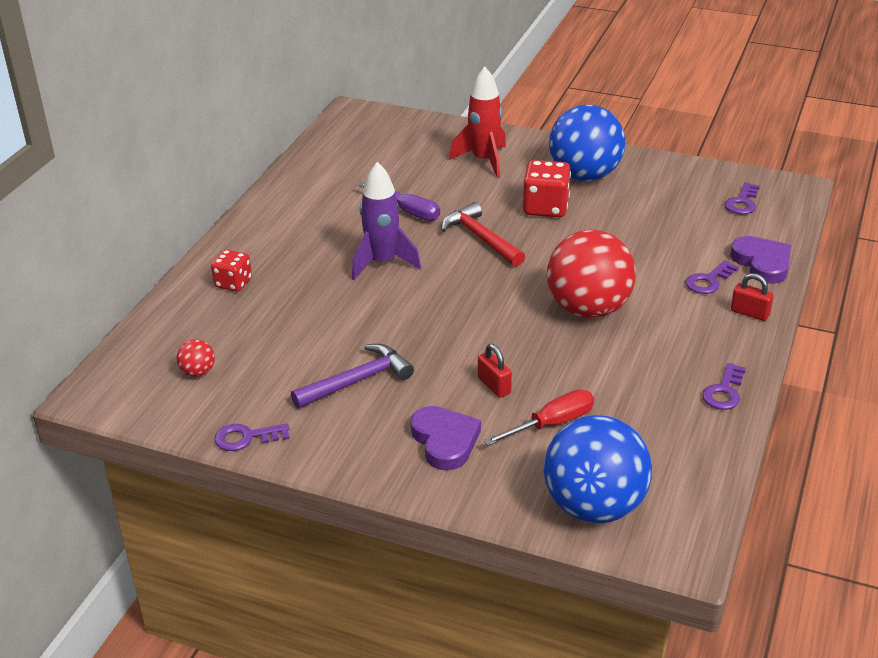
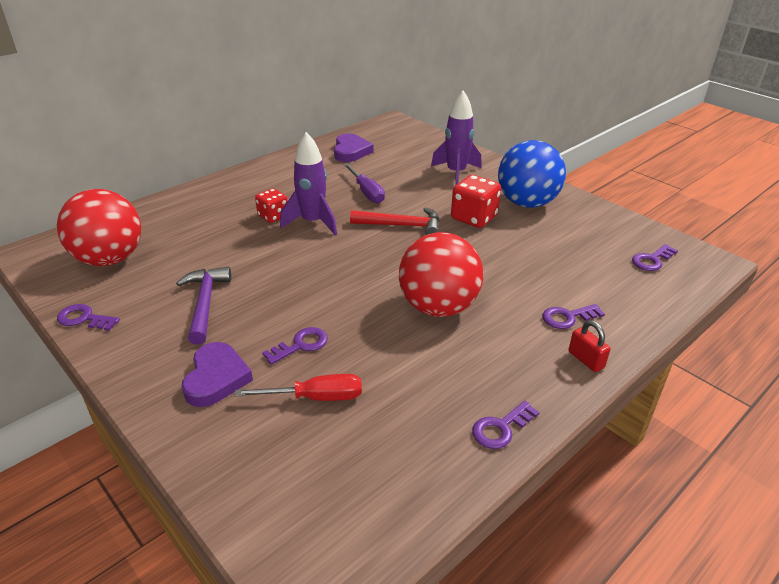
camera: 25 degrees right, 0 degrees up
red ball [177,339,215,377] -> red ball [57,189,141,266], size x2.46
red dice [211,249,252,292] -> red dice moved to [255,188,288,223]
purple hammer [291,344,414,408] -> purple hammer turned 90 degrees counterclockwise [176,267,231,345]
red hammer [441,202,525,267] -> red hammer turned 105 degrees clockwise [350,207,439,235]
red rocket [449,67,506,178] -> purple rocket [431,91,482,186]
red padlock [478,344,512,398] -> purple key [262,327,328,365]
blue ball [544,415,652,523] -> none
purple heart [731,236,791,284] -> purple heart moved to [334,134,374,162]

